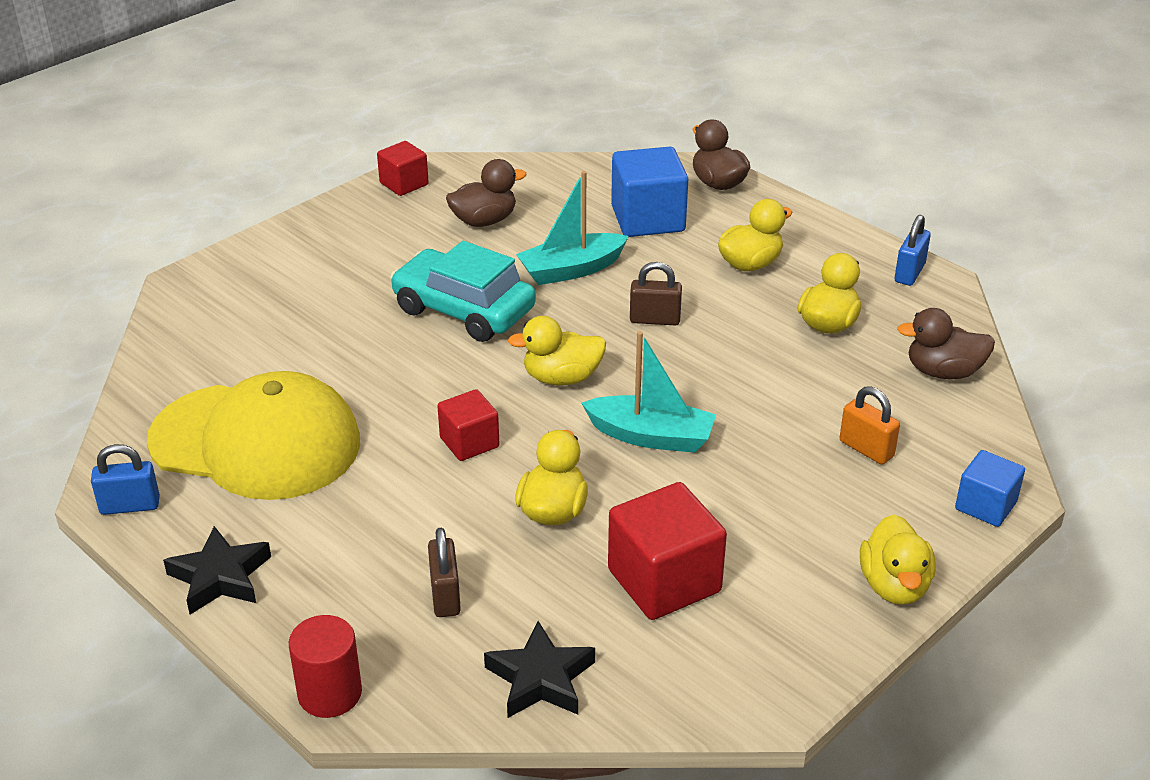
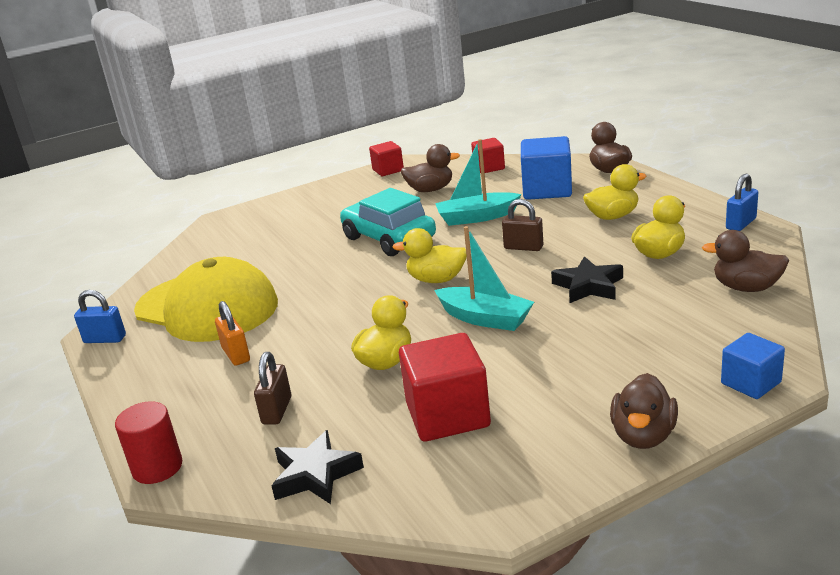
camera: 20 degrees right, 10 degrees down
black star [163,526,271,615] -> black star moved to [551,256,623,303]
red cube [437,389,499,461] -> red cube moved to [471,138,505,173]
orange padlock [840,386,900,464] -> orange padlock moved to [215,301,250,366]
yellow duck [860,514,936,605] -> brown duck [610,373,678,449]

